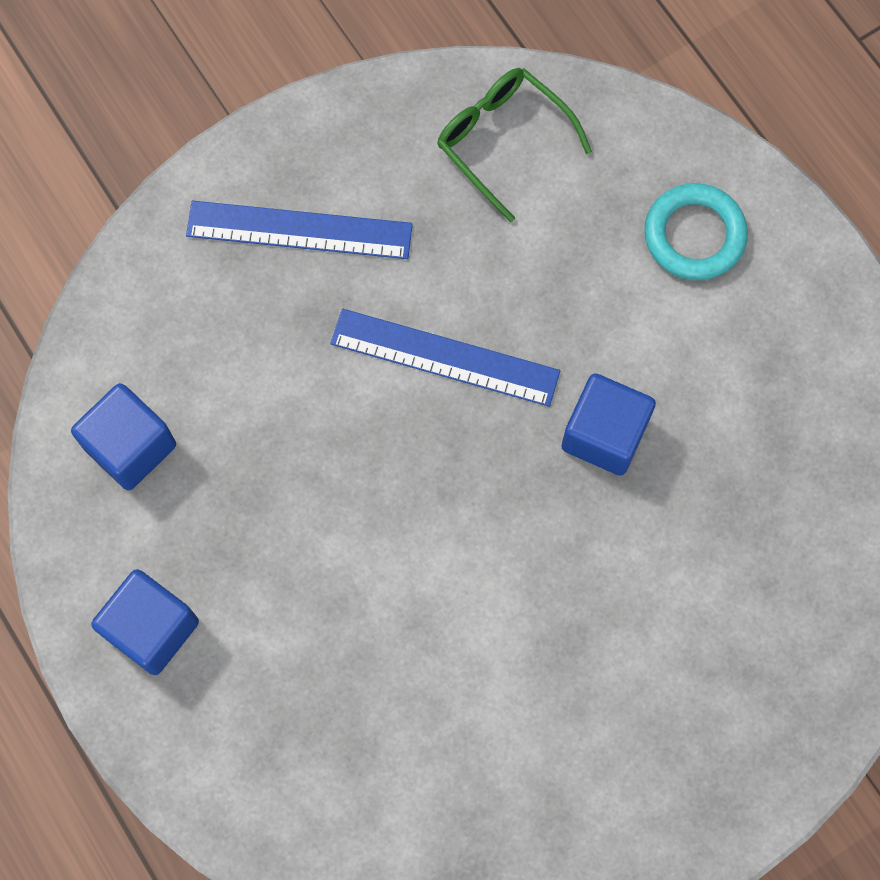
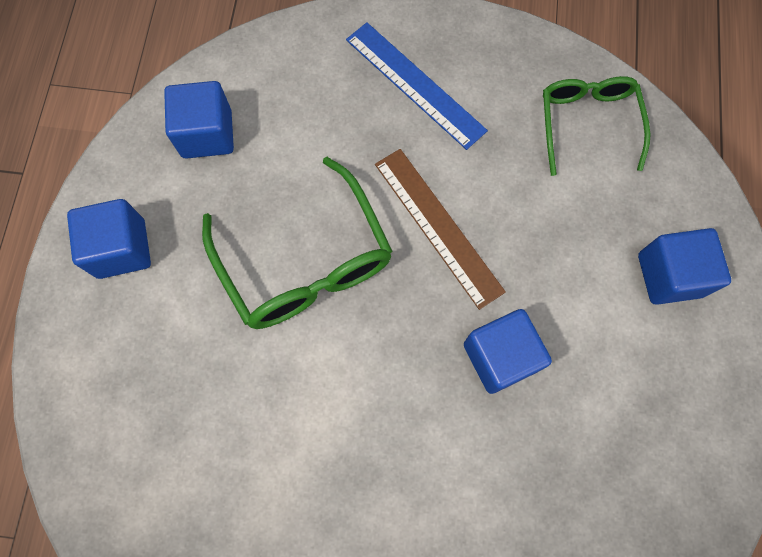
camera: 40 degrees right, 0 degrees up
blue ruler [330,309,560,407] -> brown ruler [375,149,506,310]
turquoise ring [644,183,748,281] -> blue cube [638,228,731,305]
none -> green glasses [202,157,392,329]

